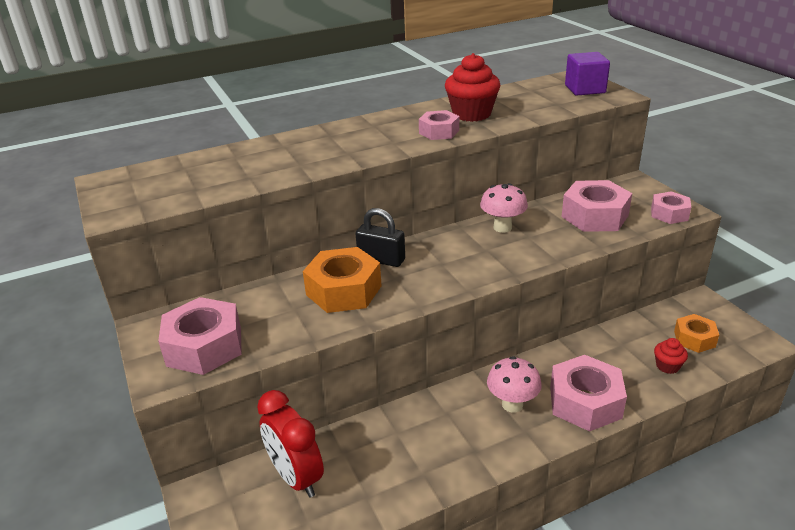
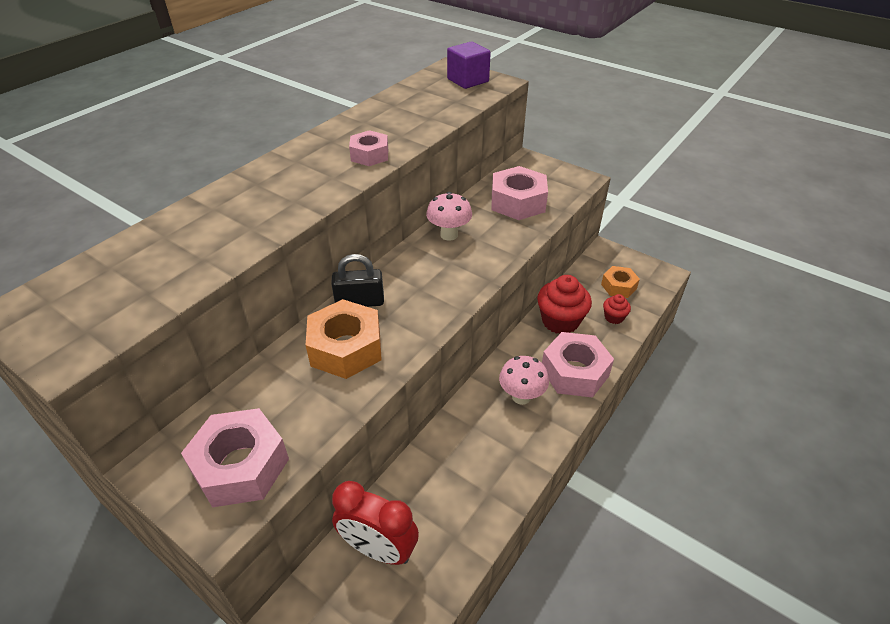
camera: 30 degrees left, 10 degrees up
red cupcake [445,53,501,122] -> red cupcake moved to [537,275,592,334]
pink nut [651,191,691,224] -> none

